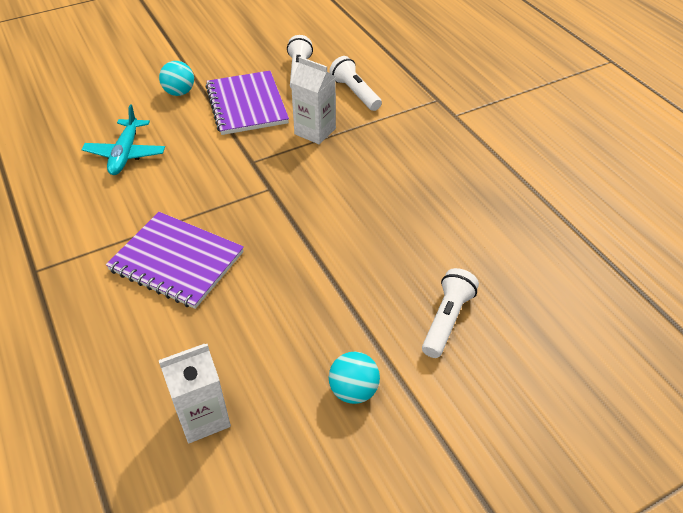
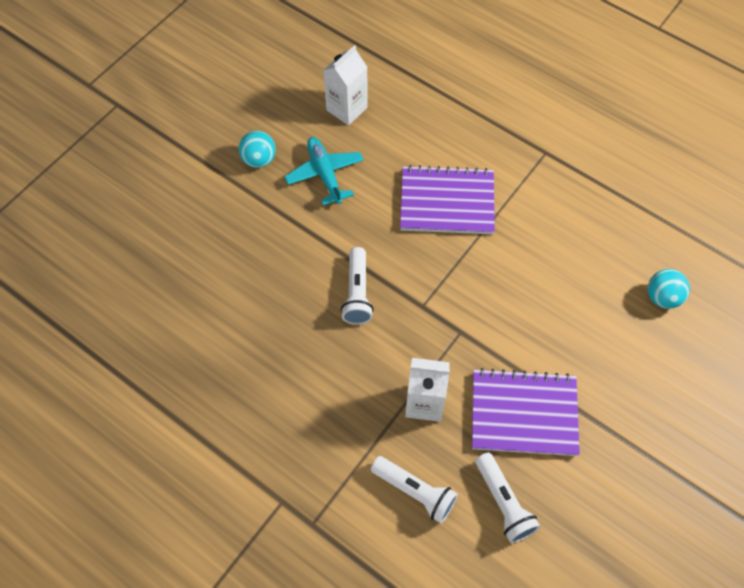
camera: 155 degrees right, 15 degrees up
turquoise plane [81,104,165,175] -> turquoise plane moved to [284,137,364,205]
turquoise ball [159,61,194,96] -> turquoise ball moved to [648,269,690,309]
purple notebook [206,71,289,135] -> purple notebook turned 45 degrees counterclockwise [472,368,580,456]
white flashlight [422,268,479,358] -> white flashlight moved to [341,247,374,325]

